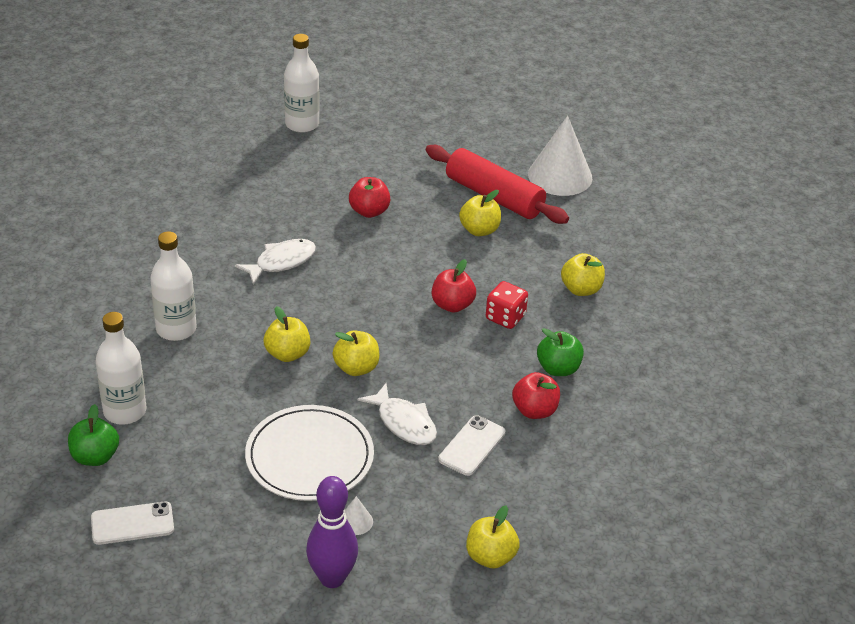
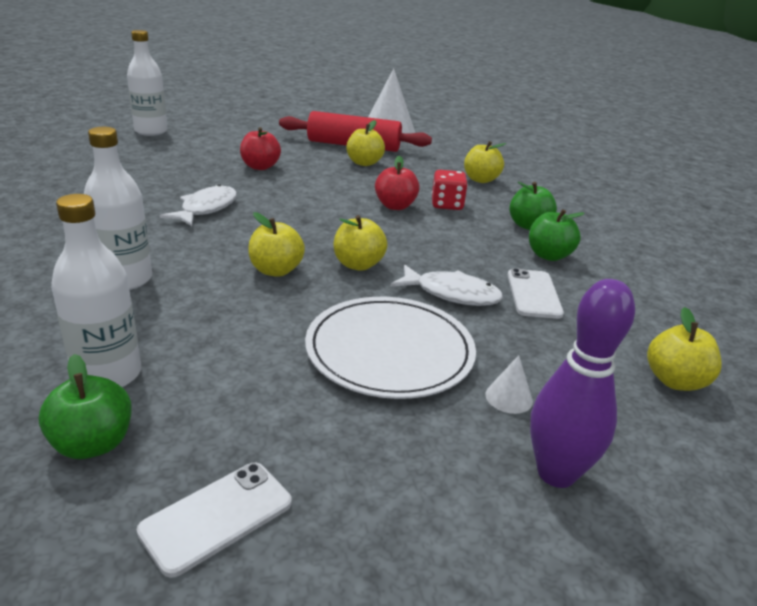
camera: 30 degrees left, 10 degrees down
red apple [512,372,560,419] -> green apple [529,209,585,261]

